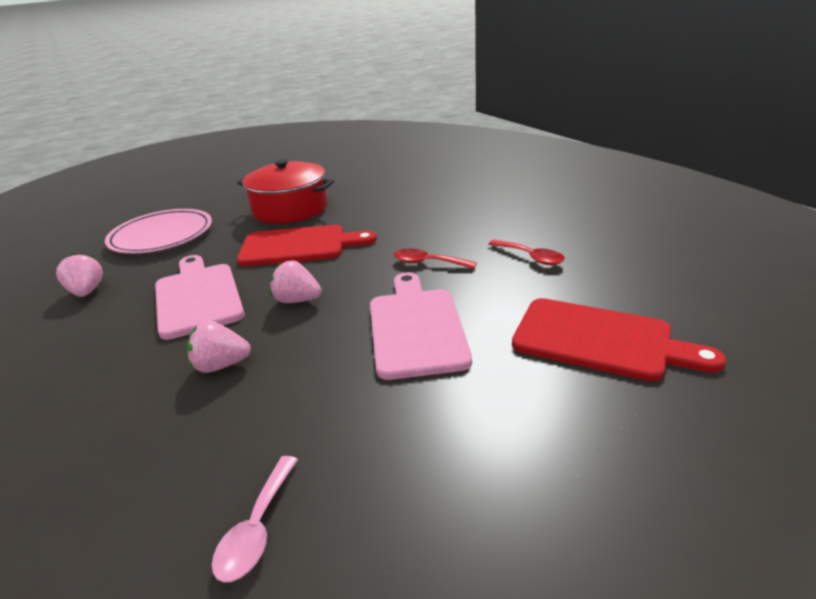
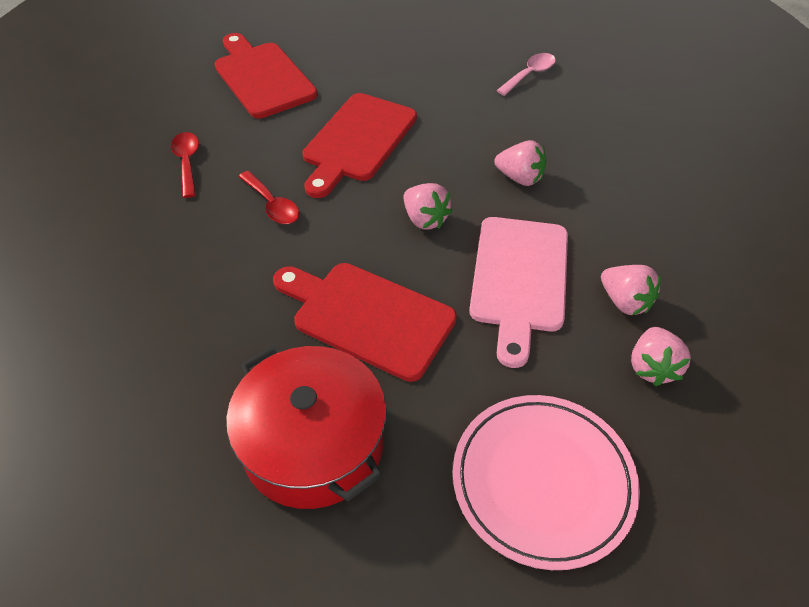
camera: 150 degrees left, 20 degrees up
pink cutting board [370,272,472,380] -> red cutting board [303,93,417,198]
none -> pink strawberry [601,265,661,315]

